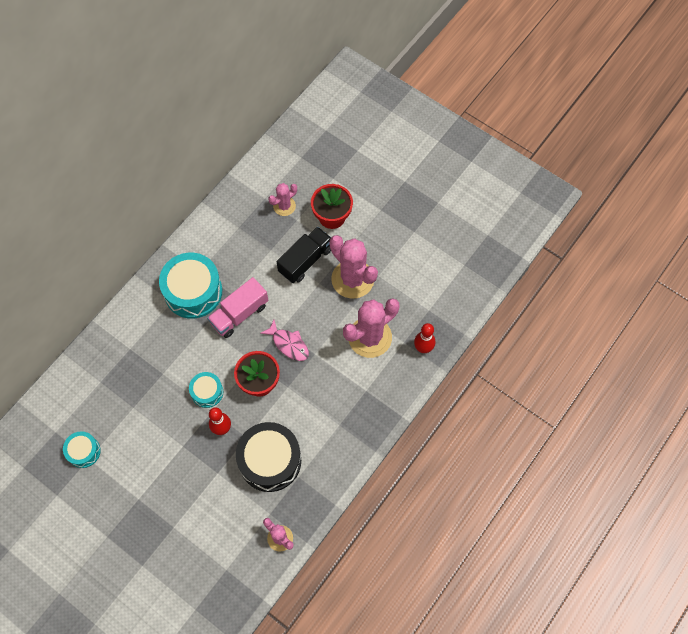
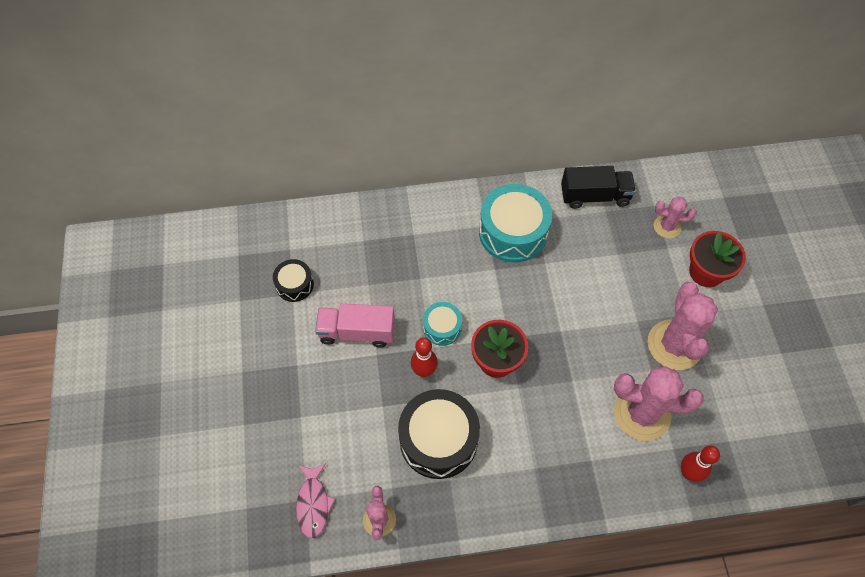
camera: 45 degrees right, 5 degrees down
turquoise drum [63,431,101,468] -> black drum [273,259,314,302]
pink truck [207,277,268,338] -> pink truck moved to [315,303,395,348]
pink fish [260,320,309,361] -> pink fish moved to [296,463,335,538]
black truck [276,227,331,283] -> black truck moved to [561,166,636,209]

